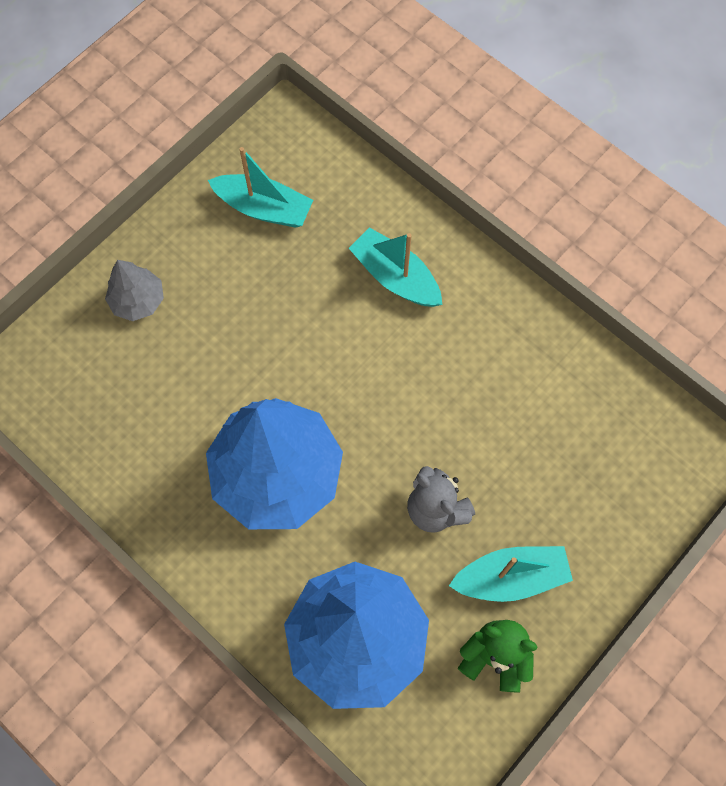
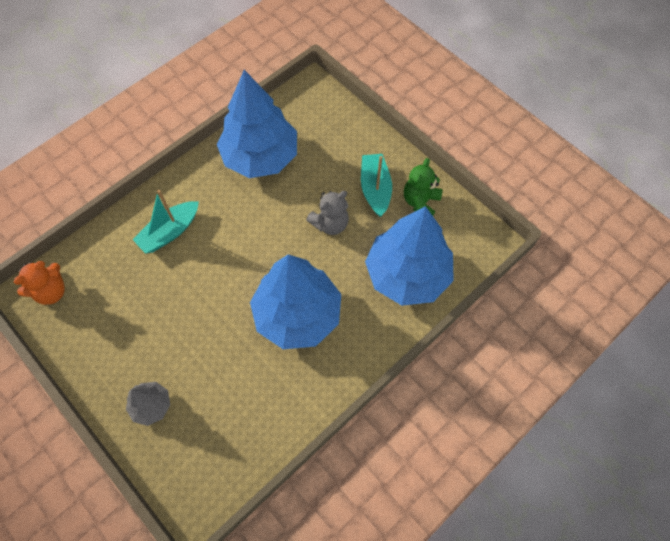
camera: 85 degrees left, 5 degrees down
turquoise boat [208,147,313,228] -> none
none -> orange teddy bear [14,261,65,305]
none -> blue tree [217,70,297,178]

